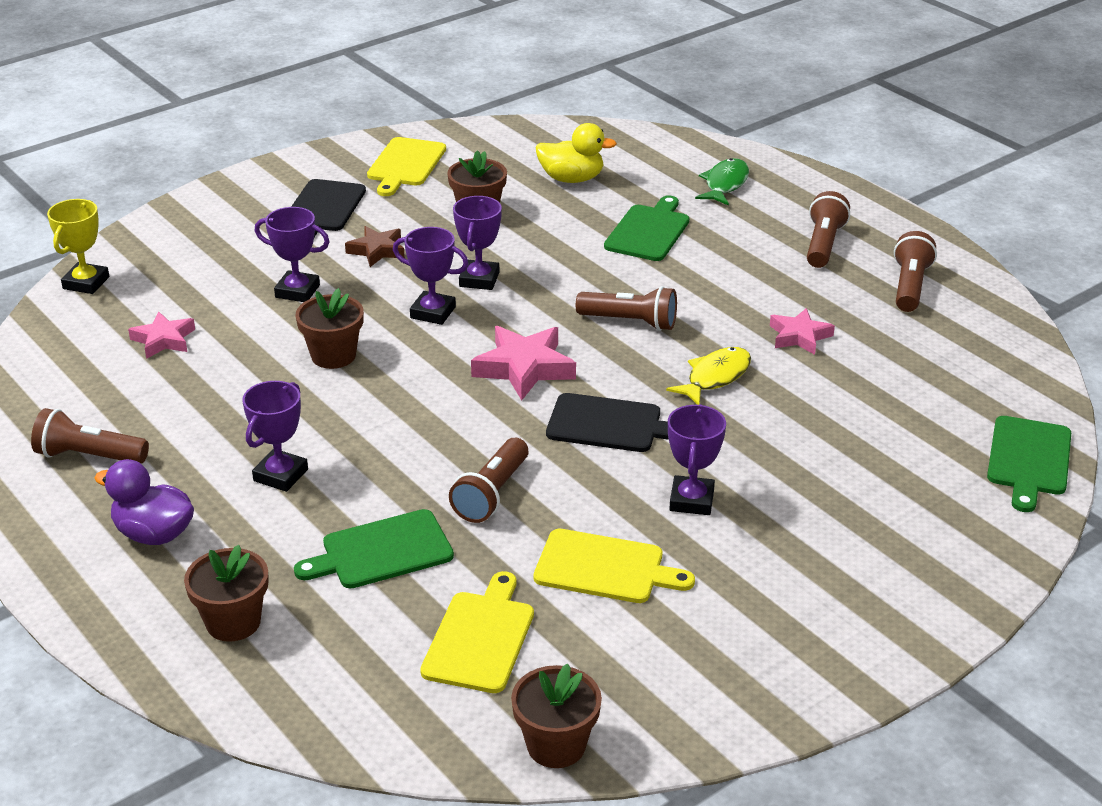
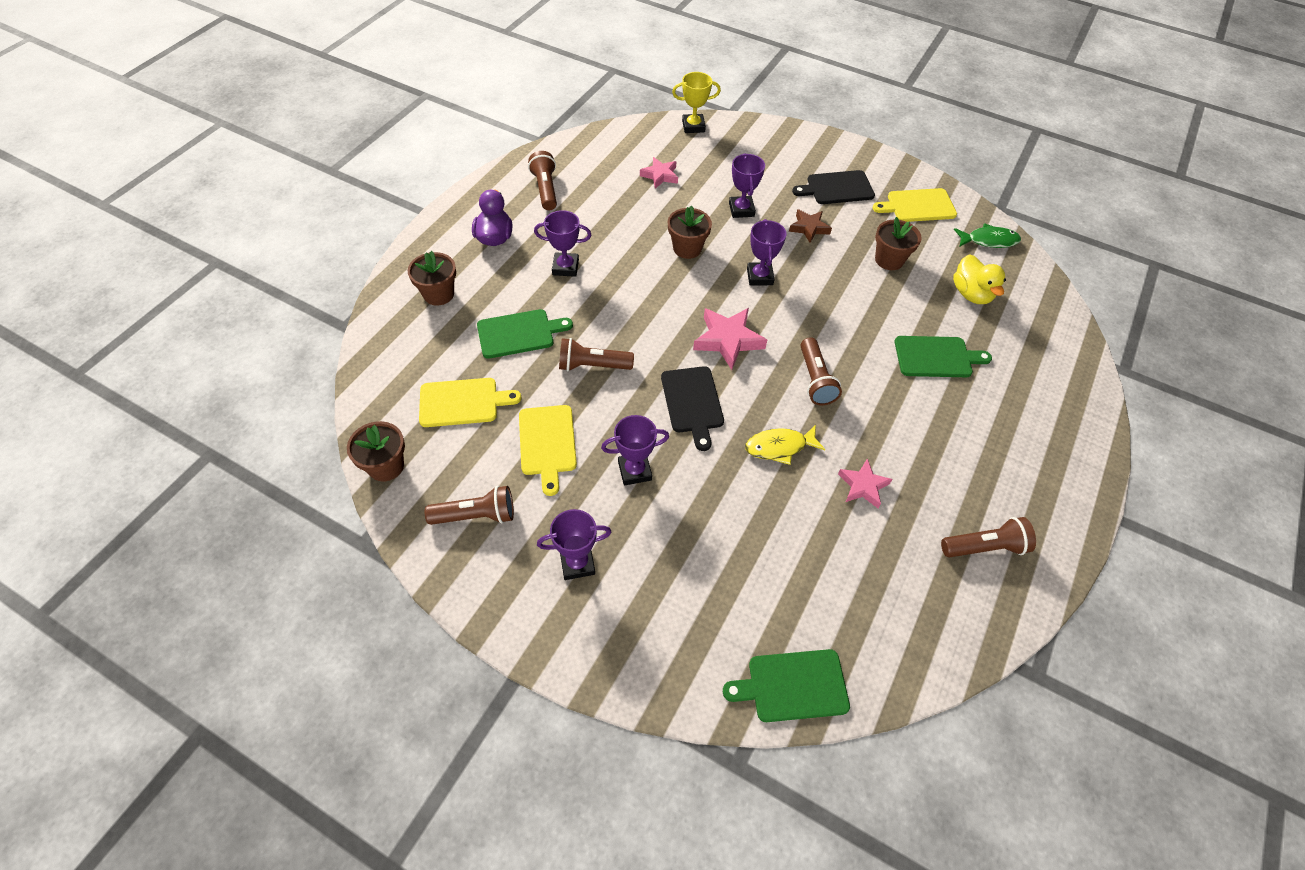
camera: 65 degrees right, 20 degrees up
green cutting board [294,509,454,588] -> green cutting board turned 120 degrees clockwise [477,309,573,359]
purple trophy [453,196,502,290] -> purple trophy moved to [537,509,611,580]
yellow fish [666,347,751,405] -> yellow fish turned 150 degrees clockwise [745,425,825,465]
green fish [695,158,749,206] -> green fish moved to [954,223,1021,248]
brown flashlight [807,191,850,268] -> brown flashlight moved to [425,486,514,525]

